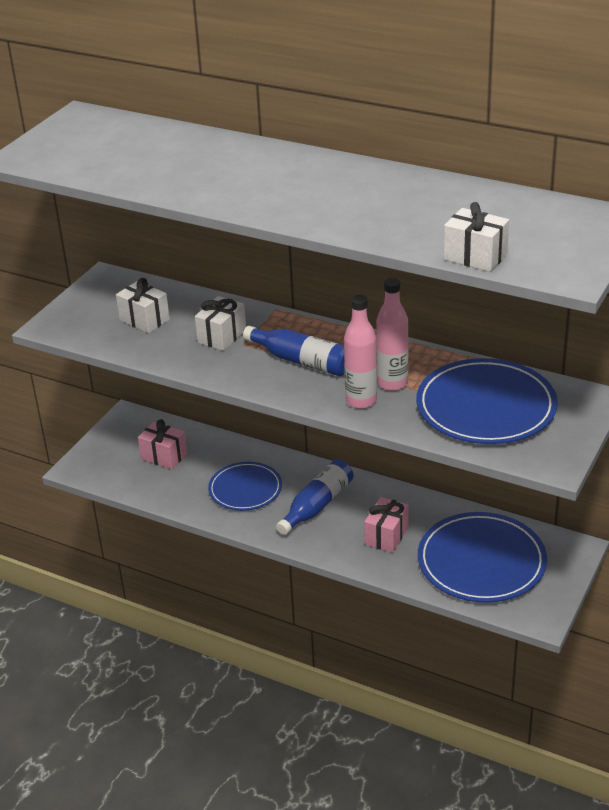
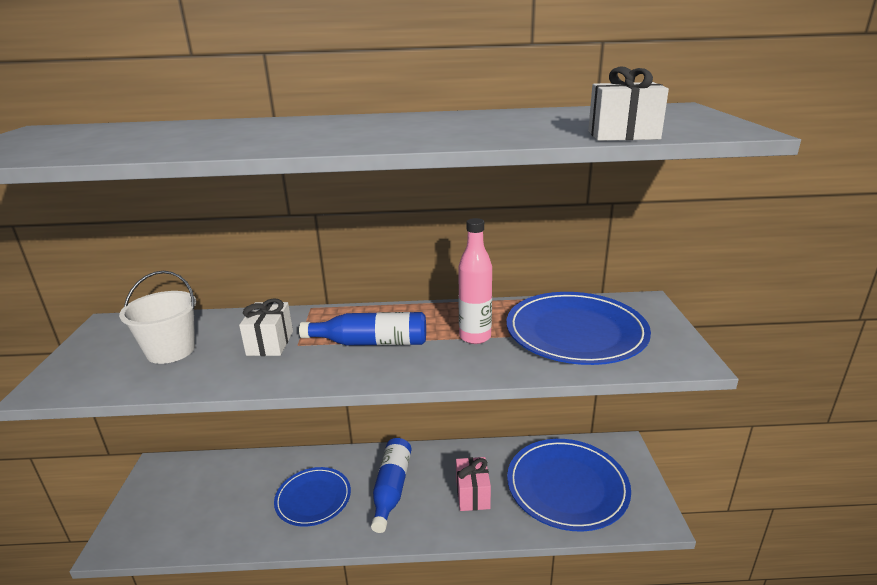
camera: 30 degrees left, 10 degrees down
white gift [116,278,170,333] -> white bucket [119,271,196,364]
pink gift [138,419,187,470] -> none
pink bottle [344,295,377,409] -> none

